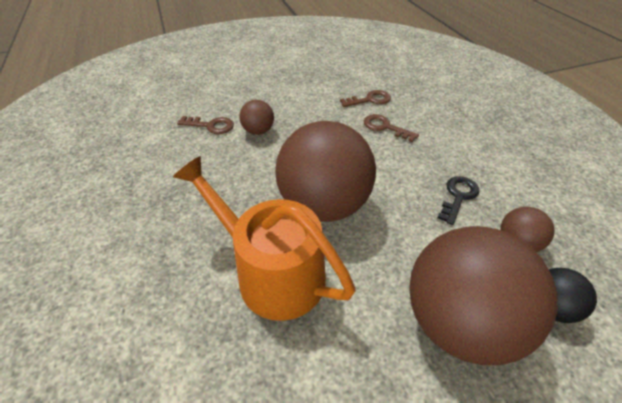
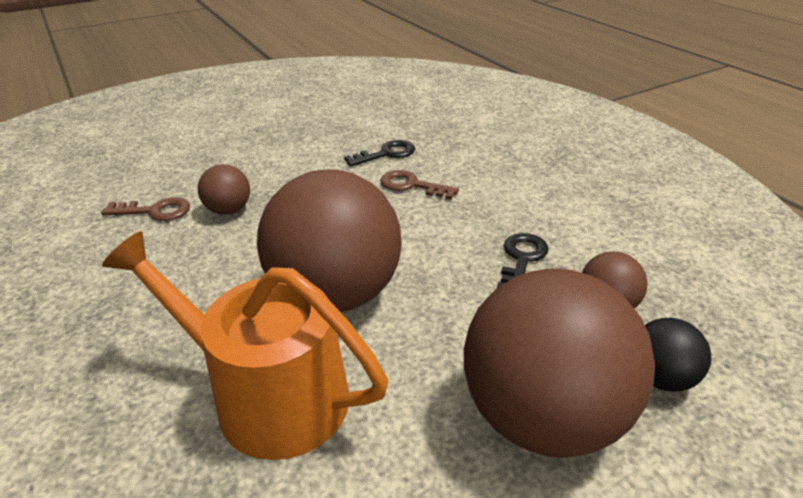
camera: 10 degrees left, 10 degrees down
brown key [340,90,391,107] -> black key [344,140,415,166]

